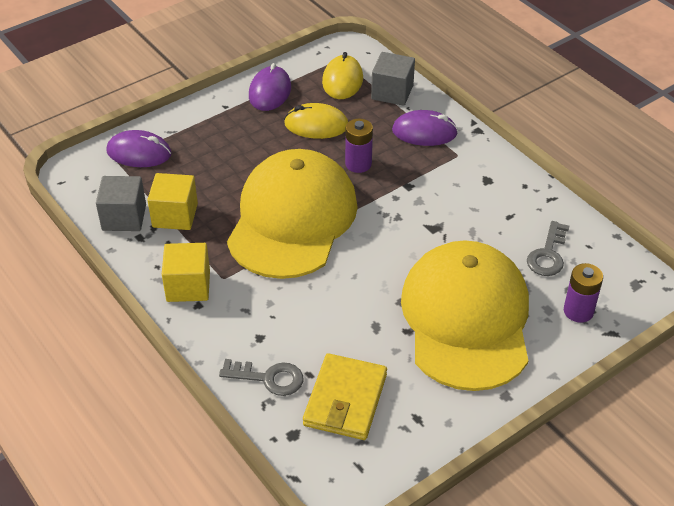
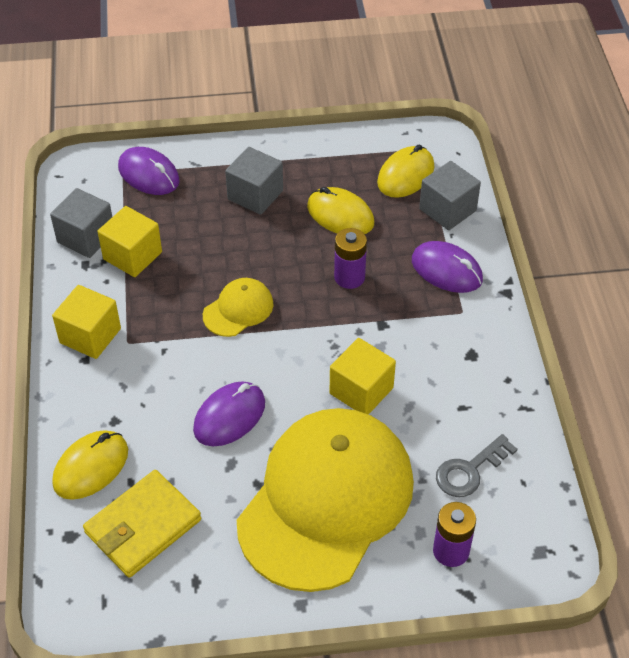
camera: 30 degrees right, 5 degrees up
grey key [219,359,304,396] -> yellow mouse [52,430,128,500]
yellow cap [227,149,358,279] -> yellow cap [203,278,274,337], size x0.42
purple mouse [249,63,291,111] -> purple mouse moved to [193,381,265,446]
none -> grey cube [225,147,283,215]
none -> yellow cube [330,338,396,415]

